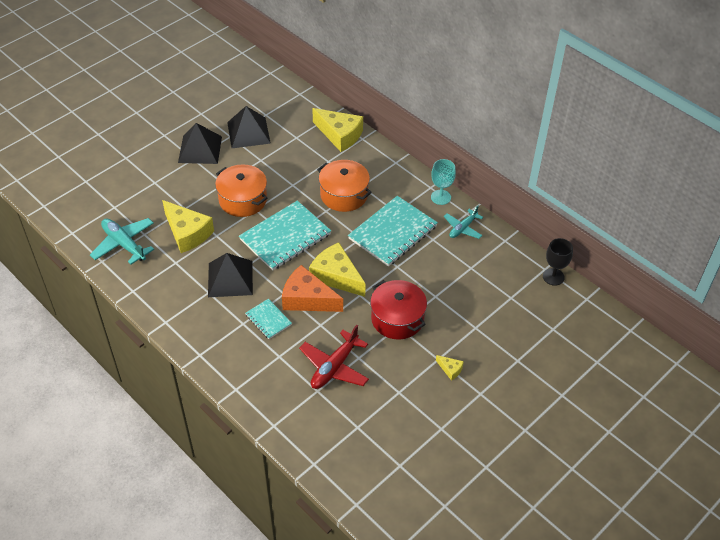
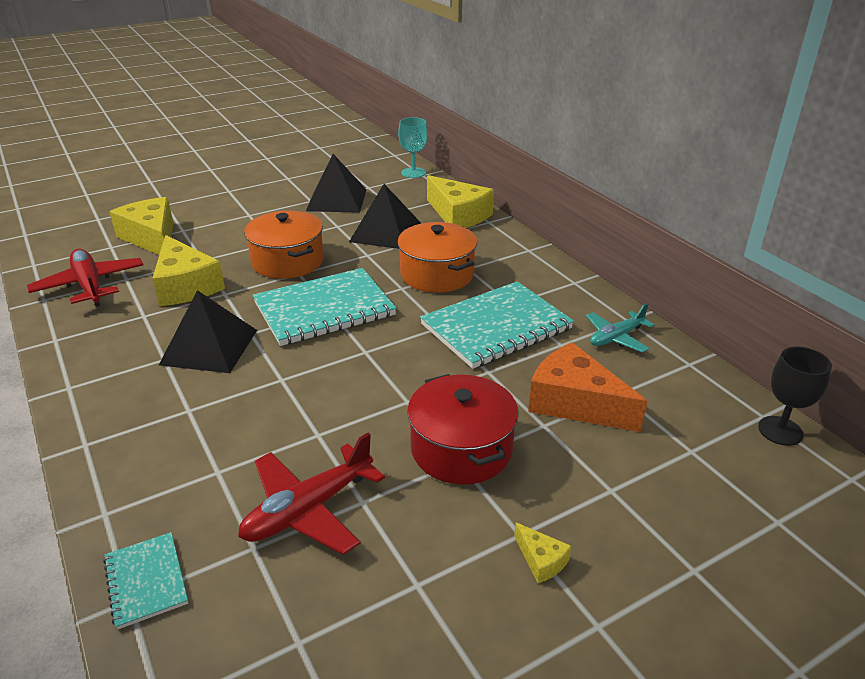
camera: 15 degrees right, 15 degrees down
turquoise plane [90,218,154,265] -> red plane [27,249,143,307]
black pyramid [178,123,222,164] -> black pyramid moved to [349,184,422,249]
turquoise notebook [245,299,292,339] -> turquoise notebook moved to [103,532,188,630]
orange cheese [282,265,343,312] -> orange cheese moved to [528,342,647,432]
yellow cheese [309,242,366,297] -> yellow cheese moved to [110,197,173,255]
turquoise goblet [431,159,456,205] -> turquoise goblet moved to [398,117,428,178]

